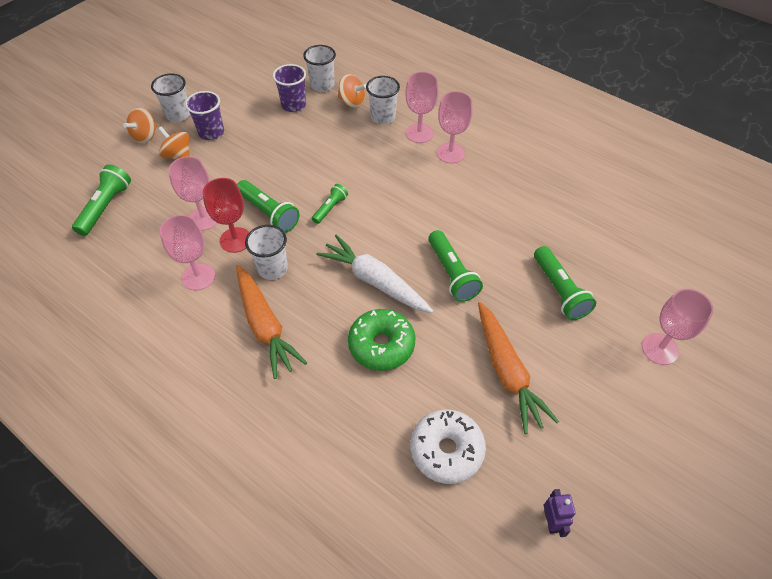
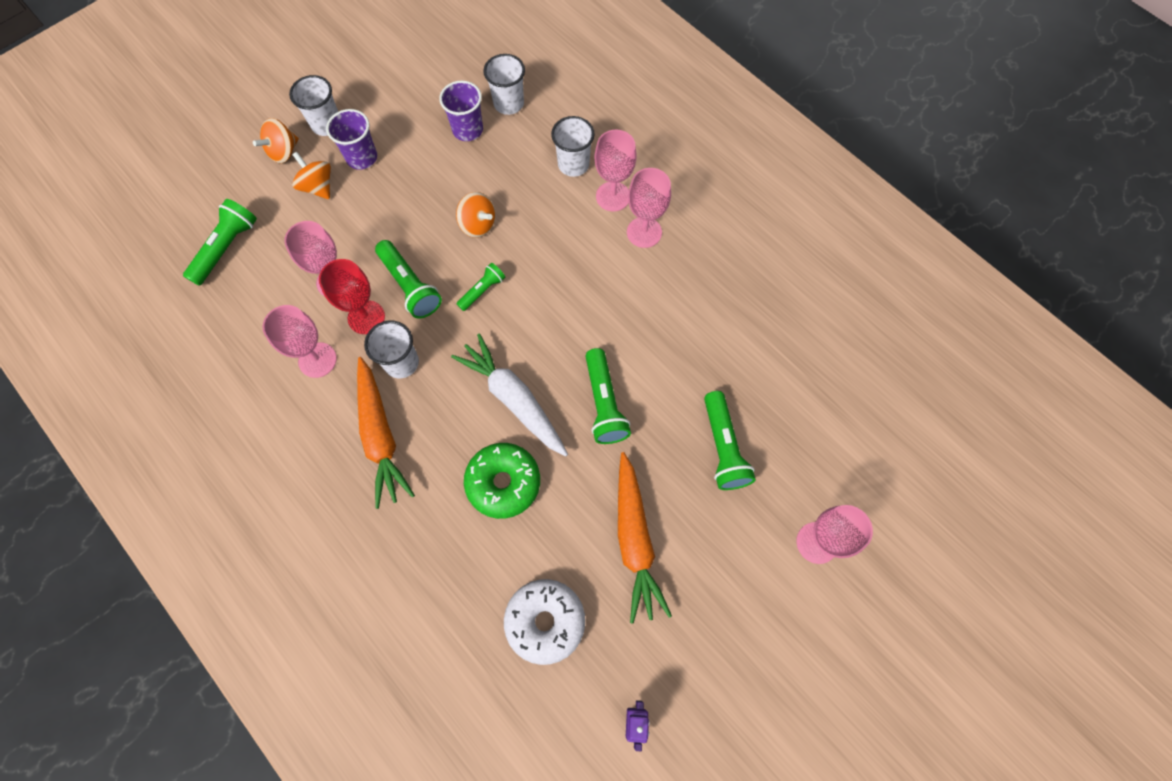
camera: 10 degrees right, 15 degrees up
orange spinning top [338,74,366,108] -> orange spinning top moved to [456,192,496,238]

